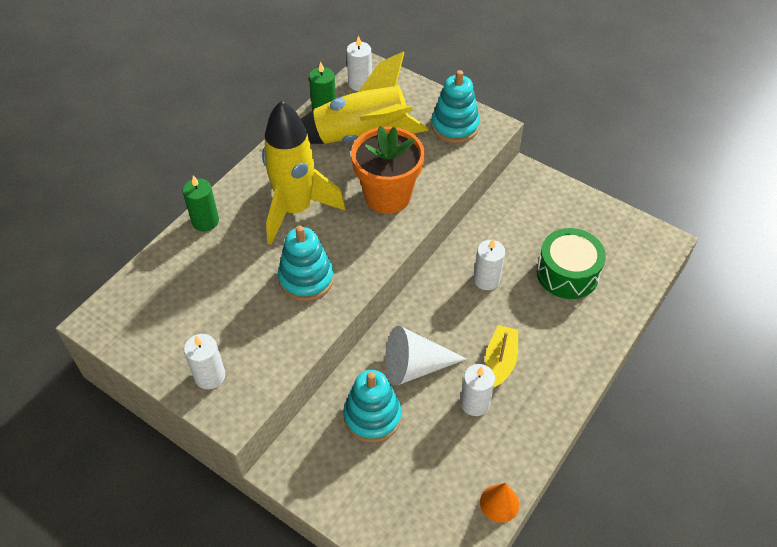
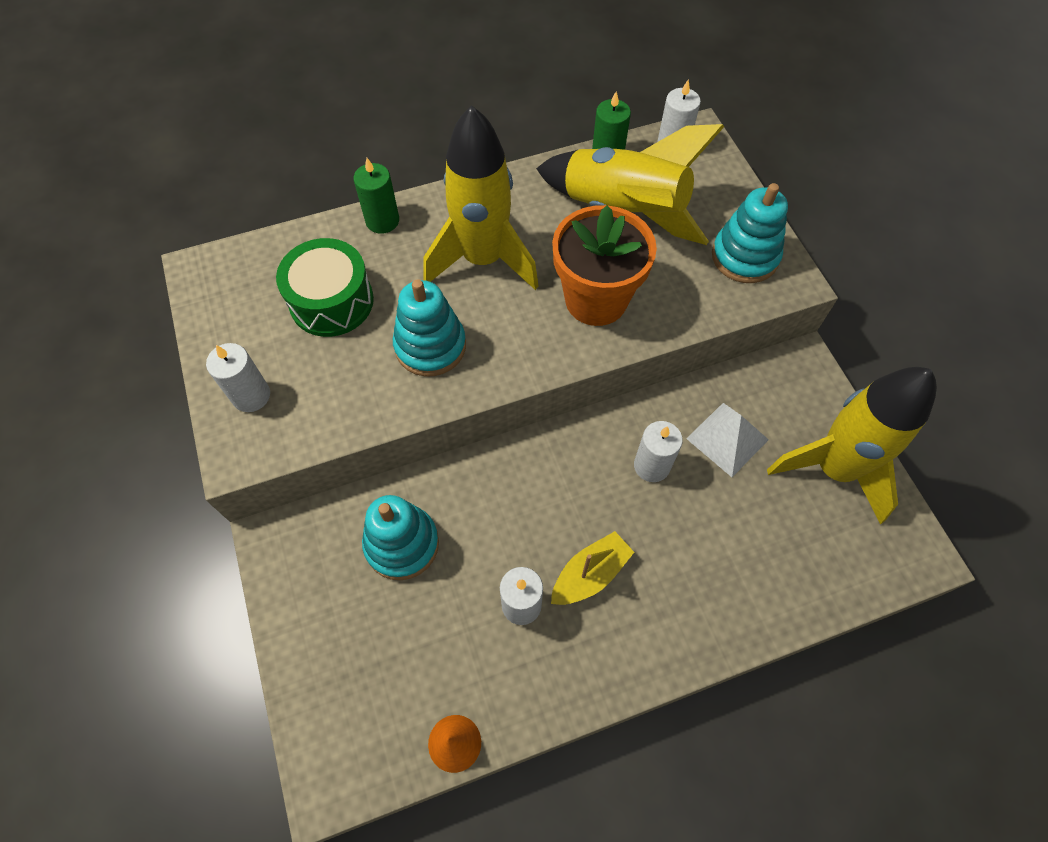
camera: 35 degrees right, 10 degrees up
white cone [385,326,467,386] -> none
green drum [537,228,606,299] -> green drum moved to [276,238,374,337]
none -> white pyramid [686,403,769,477]
none -> yellow rocket [767,367,937,524]

